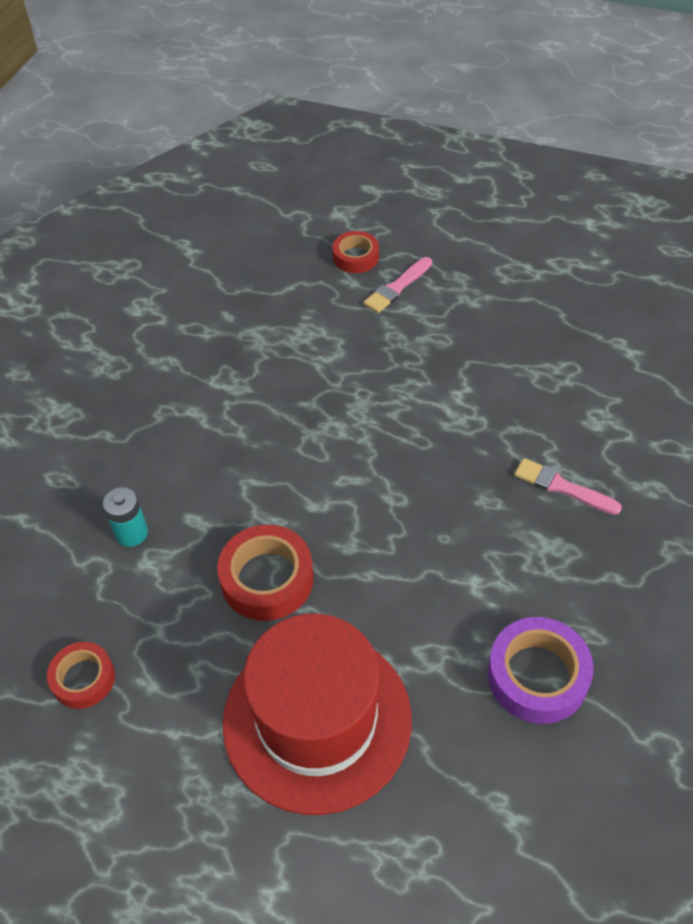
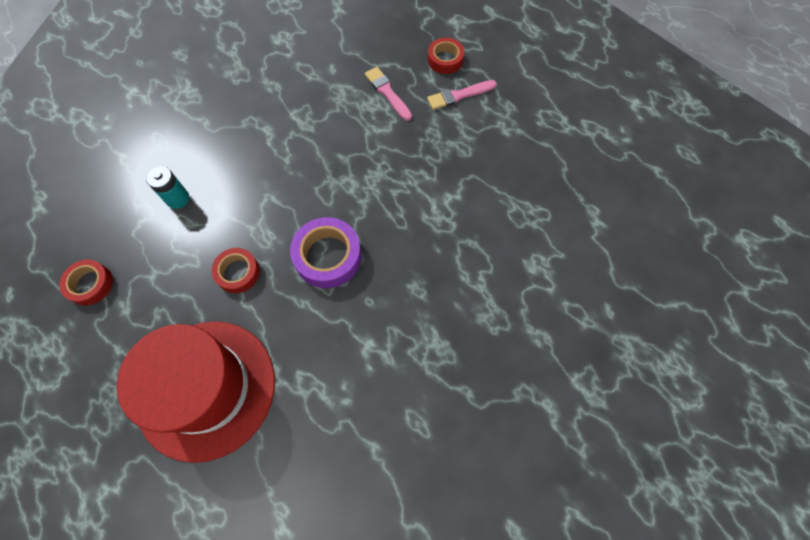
camera: 25 degrees right, 15 degrees up
red tape [217,525,314,621] -> red tape [211,248,260,293], size x0.64
purple tape [487,617,594,724] -> purple tape moved to [290,217,362,288]
pink brush [514,458,622,515] -> pink brush moved to [365,67,412,121]

